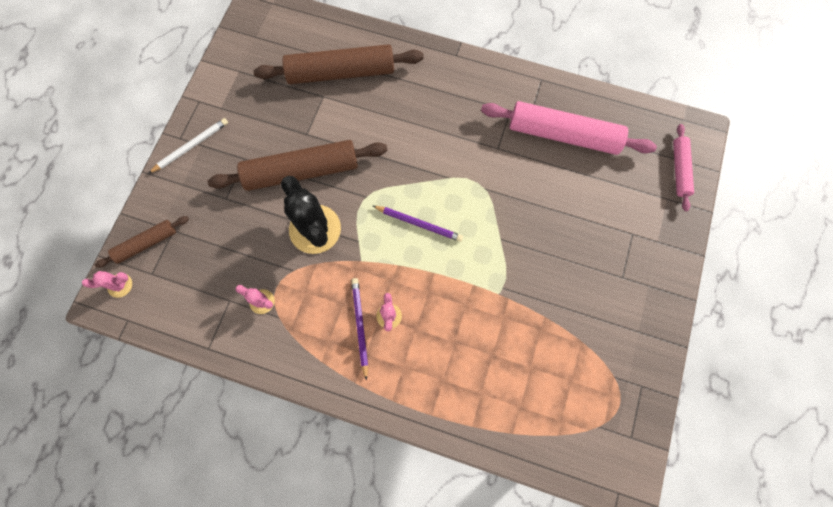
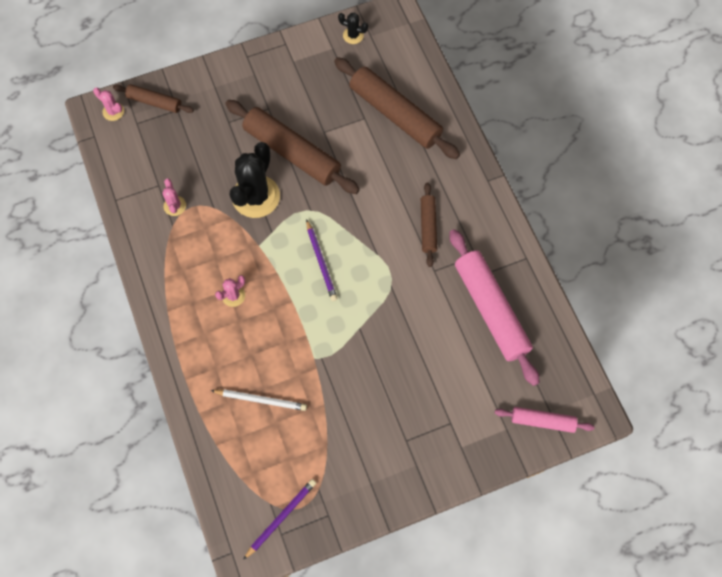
camera: 50 degrees right, 5 degrees down
white pencil [148,118,228,174] -> white pencil moved to [210,389,307,411]
purple pencil [351,278,368,381] -> purple pencil moved to [243,479,316,560]
pink rolling pin [673,124,694,211] -> pink rolling pin turned 45 degrees clockwise [495,407,594,433]
none -> black cactus [338,13,368,44]
none -> brown rolling pin [421,182,437,267]

